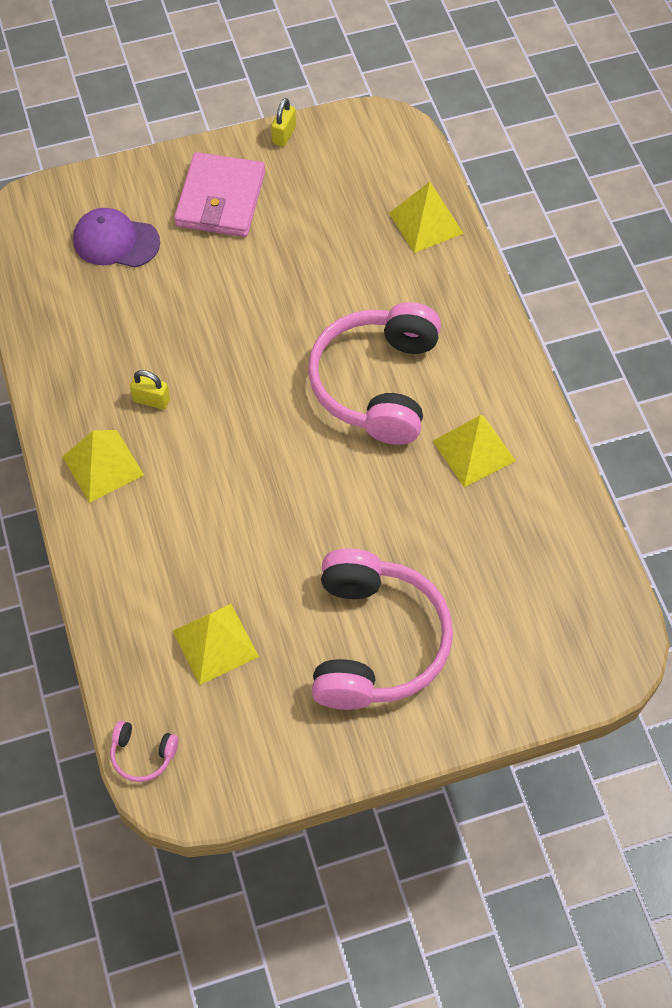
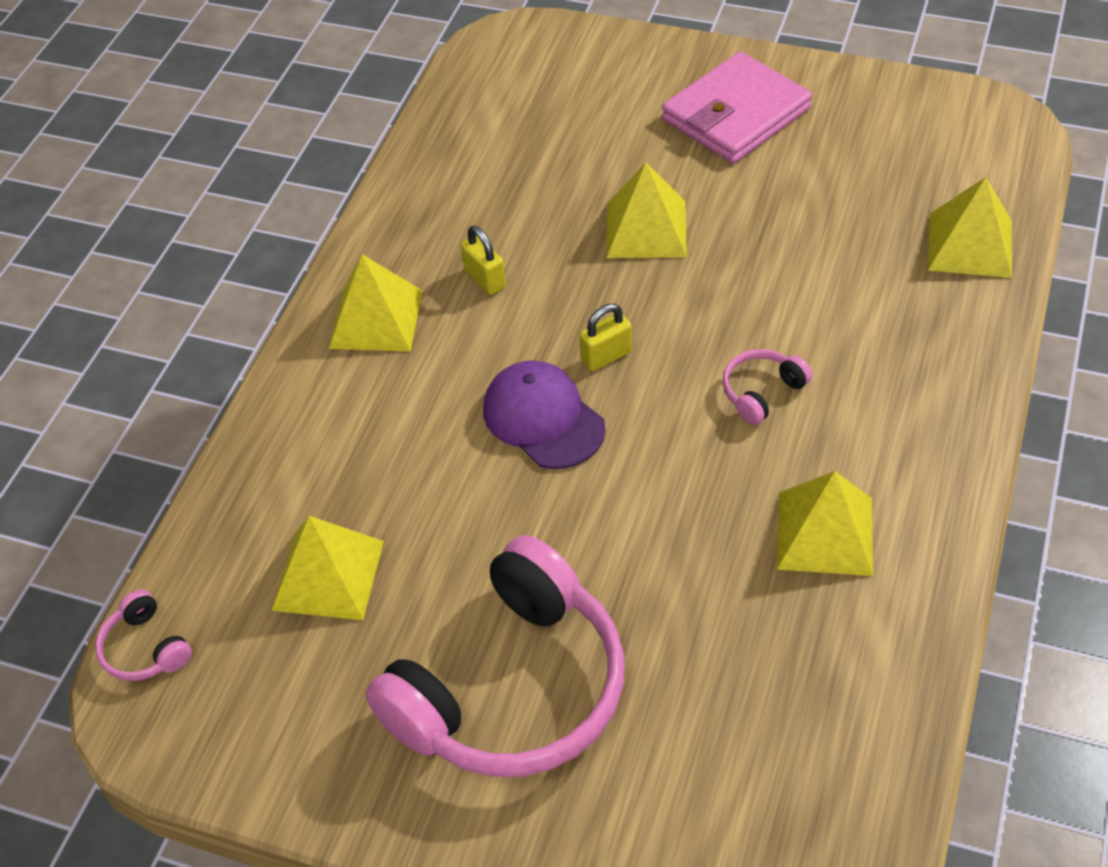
camera: 40 degrees right, 10 degrees down
purple cap [73,208,160,268] -> purple cap moved to [483,360,606,469]
yellow padlock [271,98,296,147] -> yellow padlock moved to [579,304,632,371]
pink headphones [308,302,441,445] -> pink headphones [722,349,812,425], size x0.40
none -> yellow pyramid [606,163,687,258]

